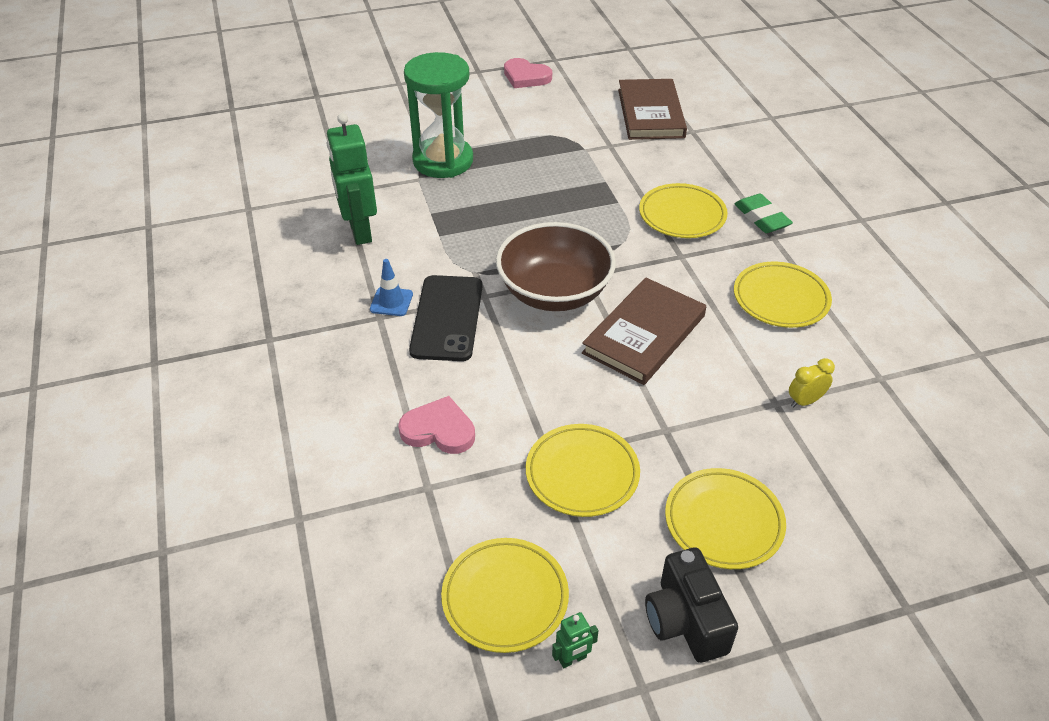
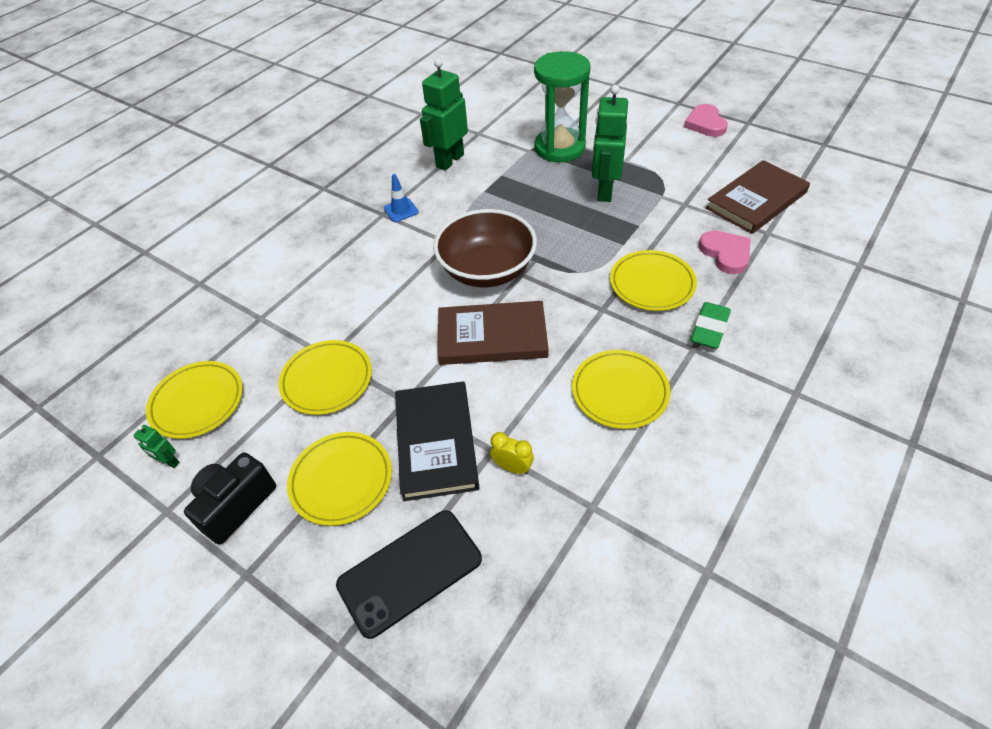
camera: 55 degrees right, 5 degrees up
pink heart [398,396,475,454] -> pink heart moved to [699,231,751,274]
black phone [409,275,482,361] -> black phone moved to [336,510,482,639]
none -> black book [395,381,480,501]
none -> green robot [592,85,628,202]

